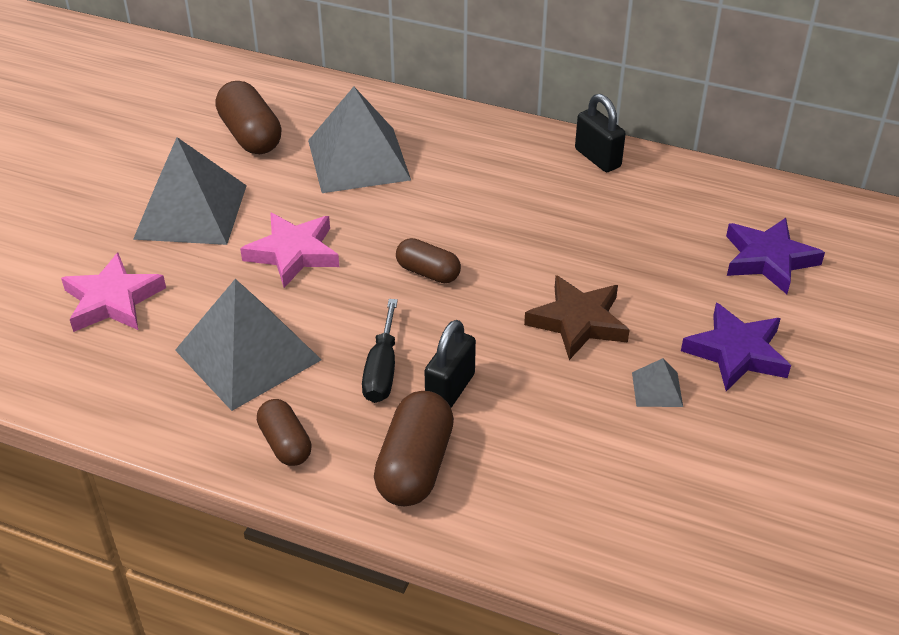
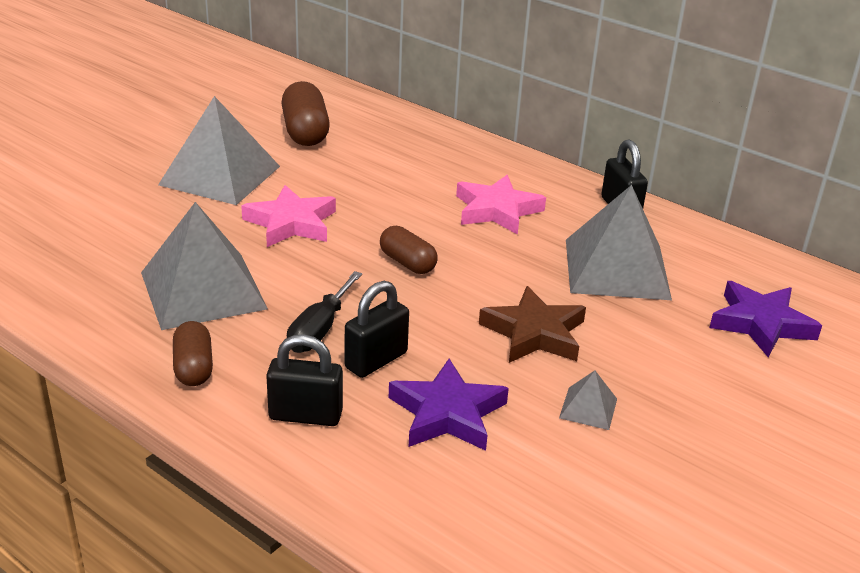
camera: 15 degrees right, 10 degrees down
pink star [61,253,166,332] -> pink star moved to [456,175,546,235]
grey pyramid [308,87,411,193] -> grey pyramid moved to [566,185,672,300]
brown capsule [374,391,454,506] -> black padlock [266,334,343,426]
purple star [681,303,791,391] -> purple star moved to [389,359,509,451]

